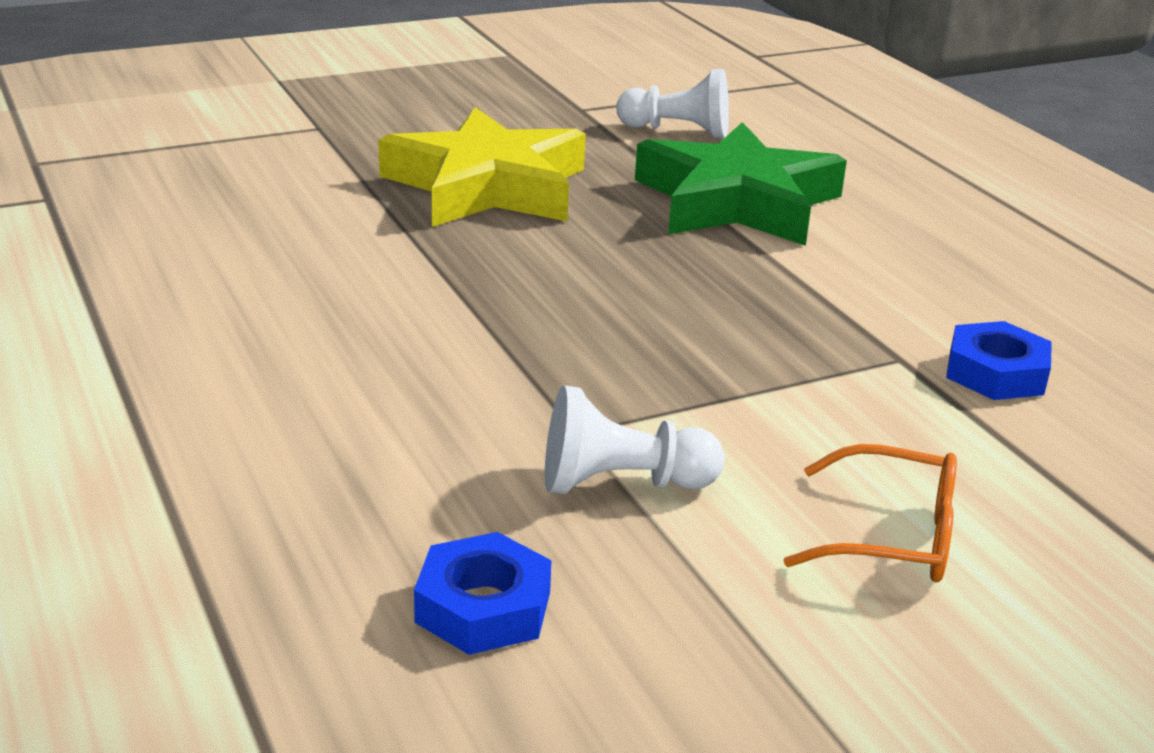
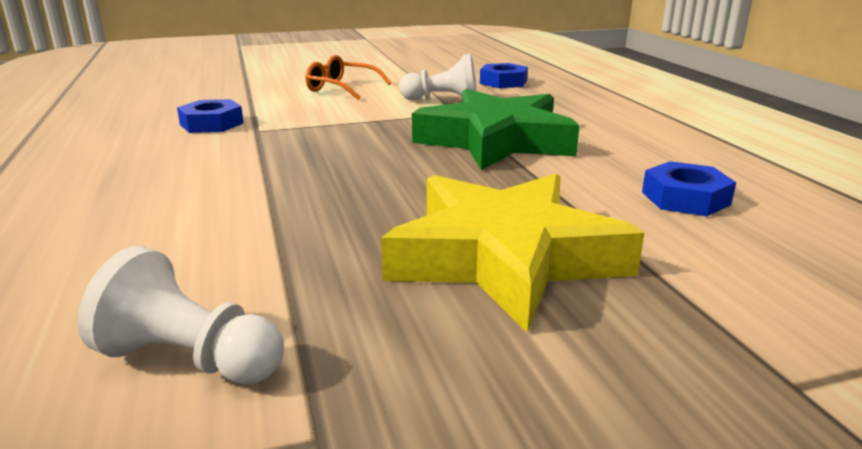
camera: 170 degrees left, 5 degrees down
green star [635,122,847,246] -> green star moved to [412,89,580,170]
none -> blue nut [642,161,736,216]

